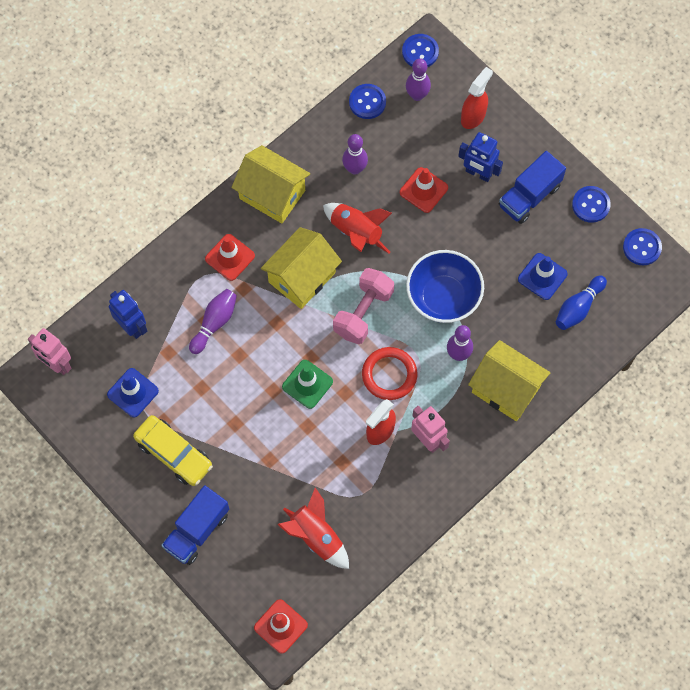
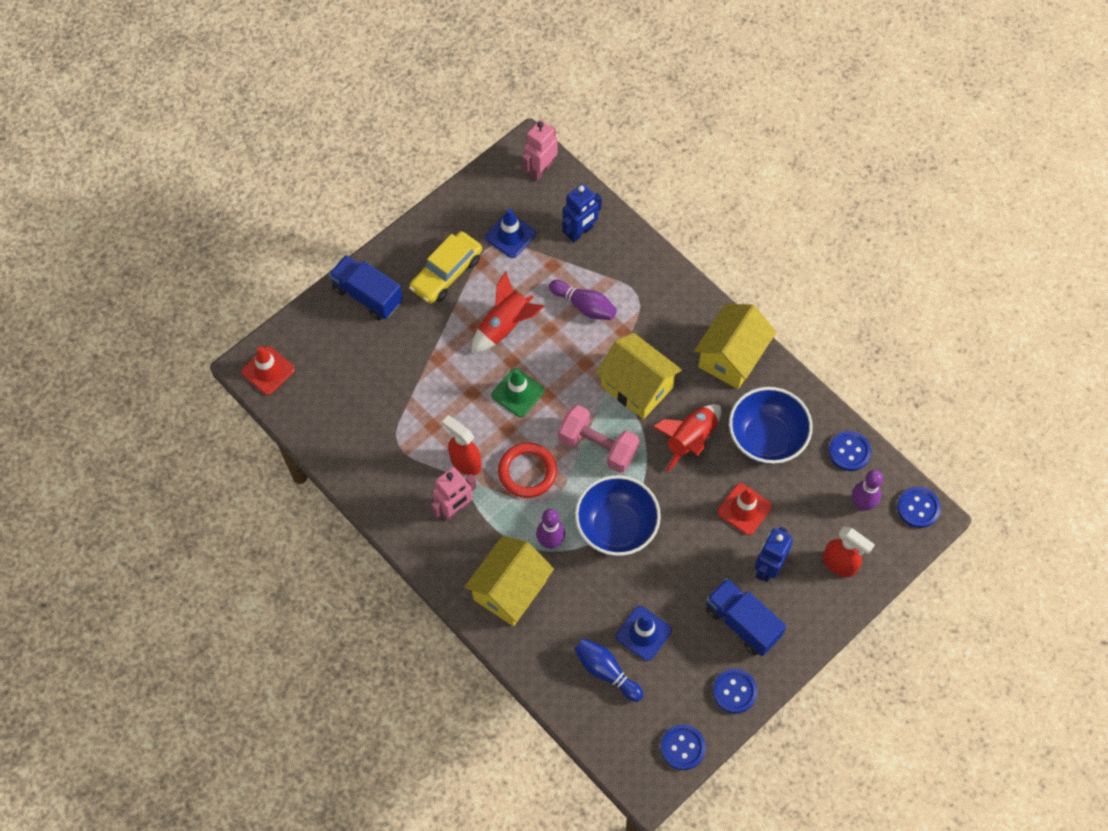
camera: 90 degrees right, 5 degrees down
red traffic cone [205,234,255,281] -> none
red rocket [278,488,349,569] -> red rocket moved to [471,272,544,354]
purple bowling pin [342,134,368,175] -> blue bowl [729,387,813,464]

